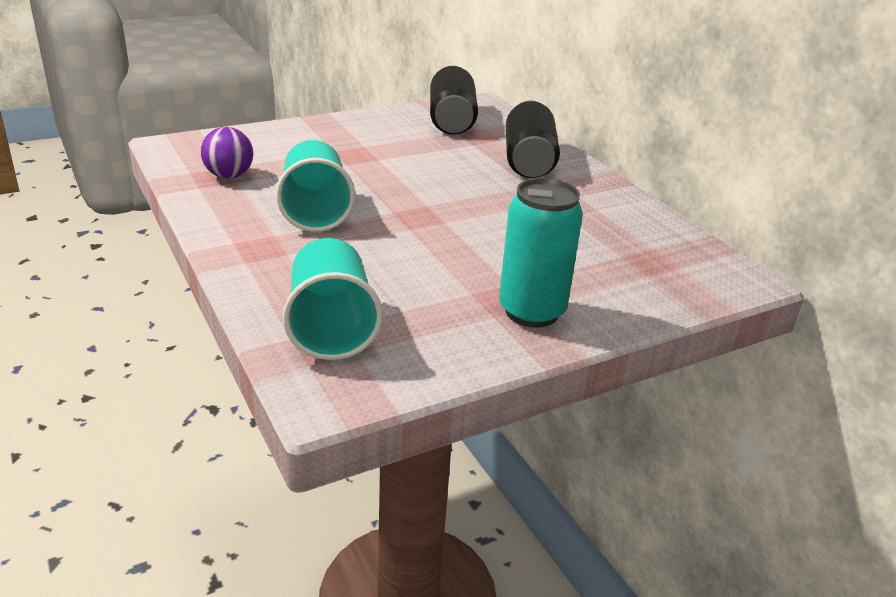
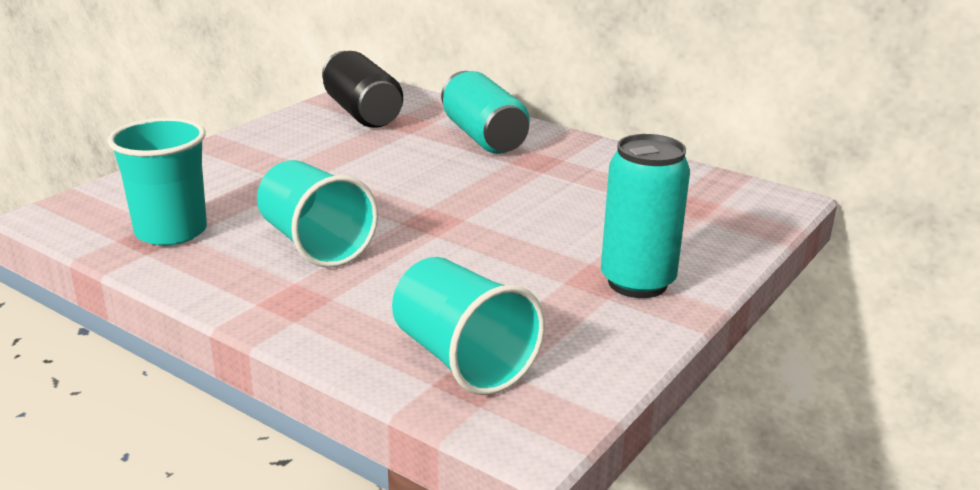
camera: 25 degrees left, 5 degrees down
purple ball [201,127,253,179] -> turquoise cup [107,118,207,246]
black can [506,100,560,178] -> turquoise can [441,71,530,154]

